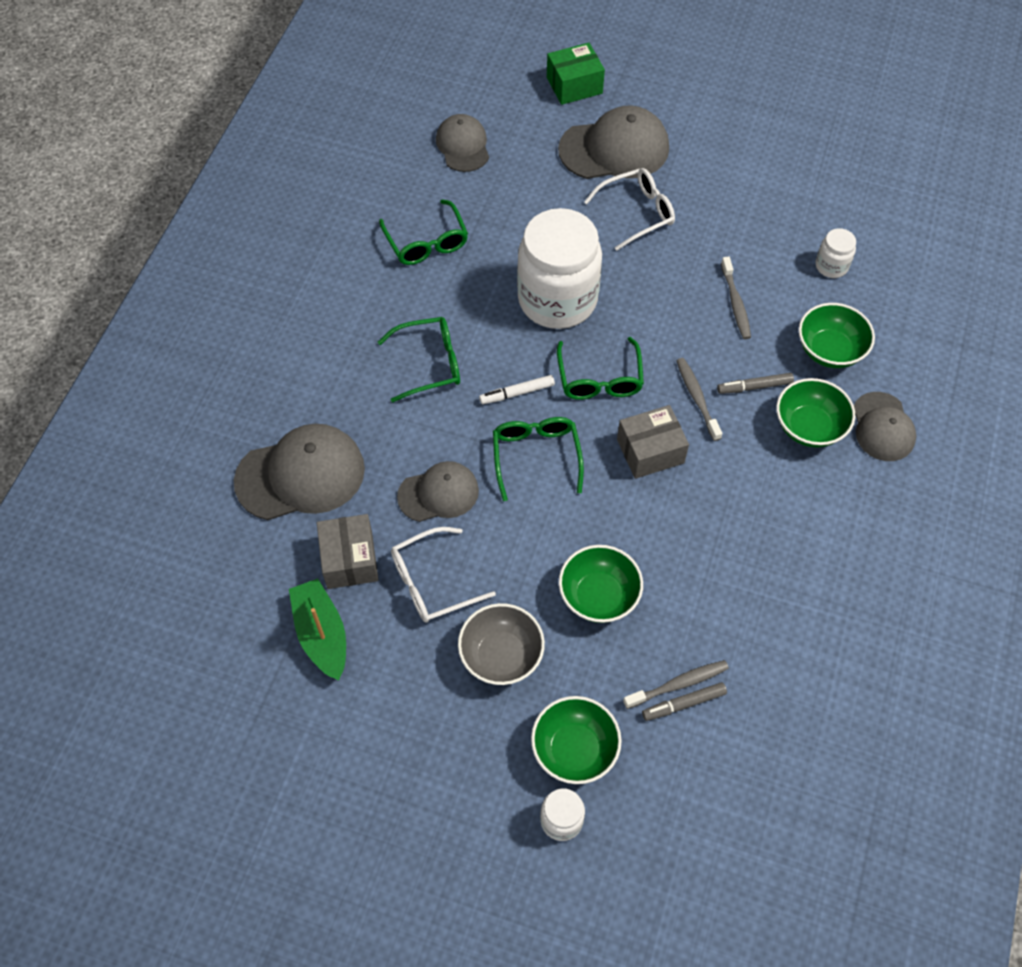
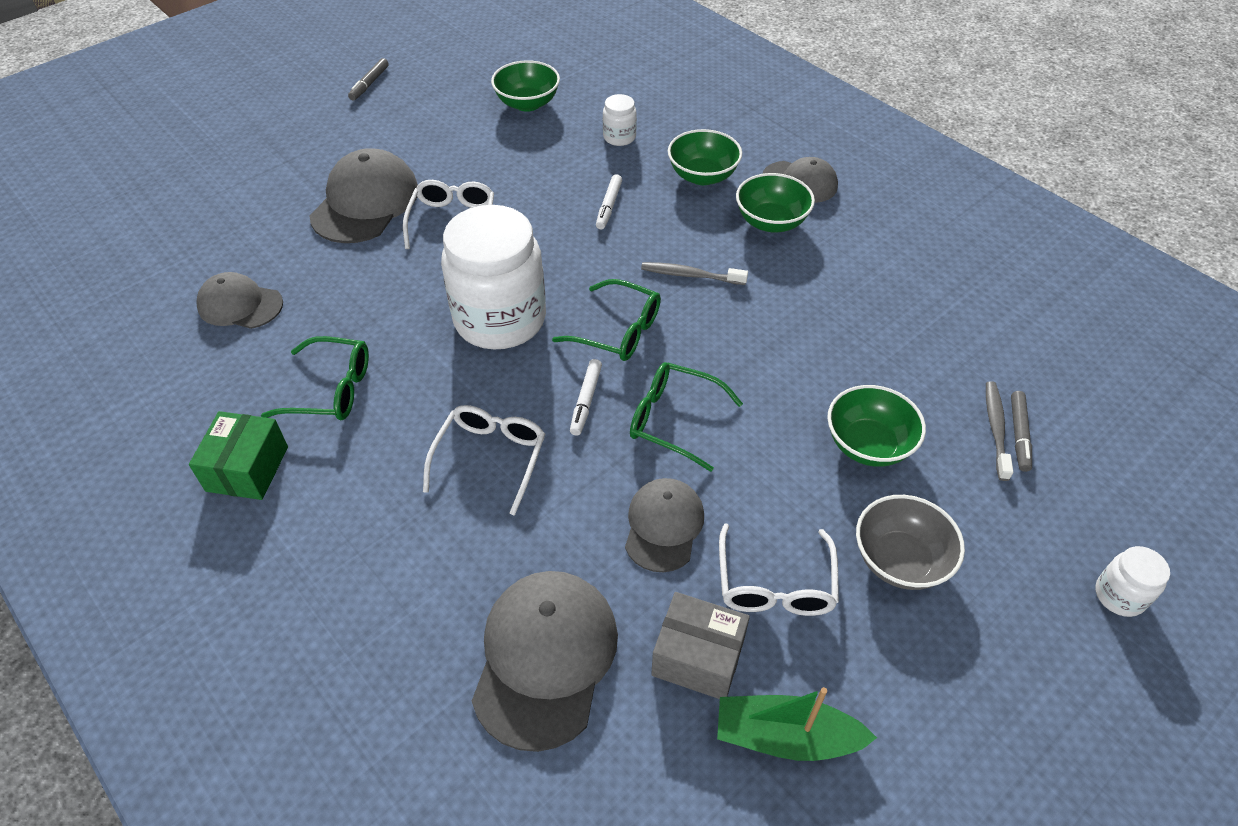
camera: 60 degrees left, 10 degrees down
green glasses [378,317,460,403] -> white glasses [423,405,545,516]
green bowl [531,696,622,784] -> green bowl moved to [491,60,560,112]
green box [547,43,605,105] -> green box moved to [189,411,288,500]
grey box [617,405,689,479] -> none
grey marker [717,373,794,394] -> grey marker moved to [348,58,389,100]
grey toothbrush [721,257,751,339] -> white marker [596,174,622,229]

